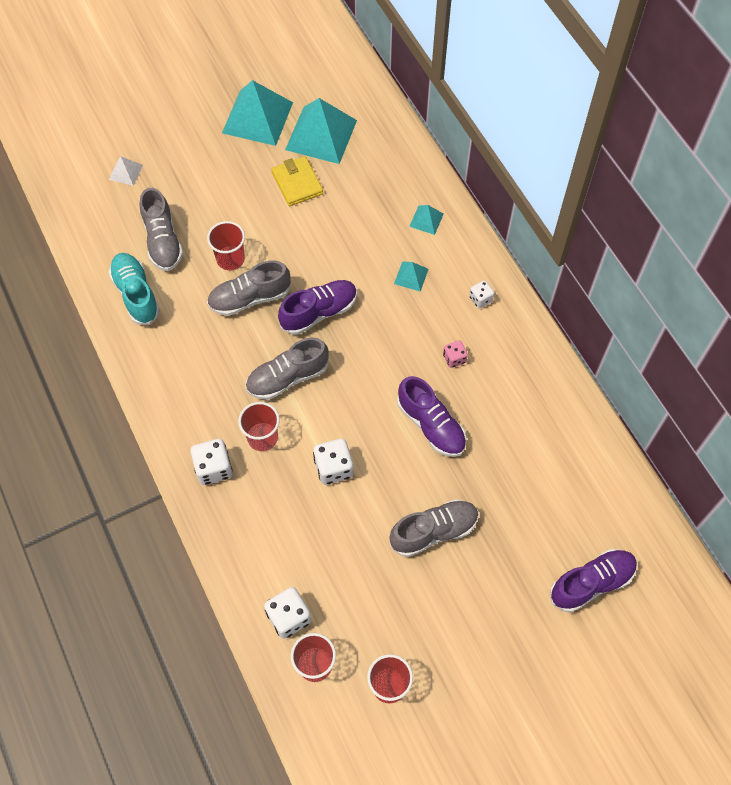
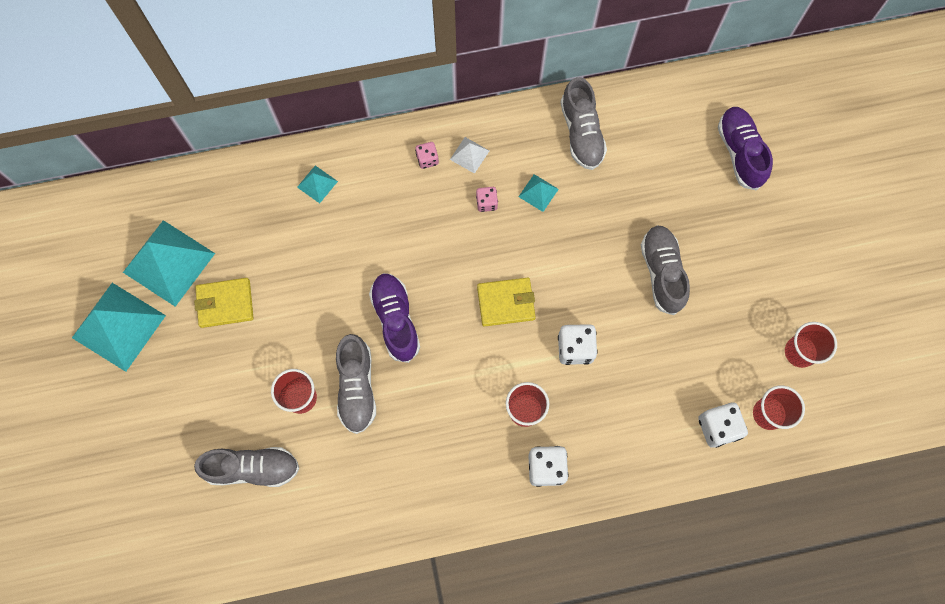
camera: 75 degrees left, 10 degrees up
turquoise shoe [108,253,160,325] -> none
white pyramid [109,157,143,186] -> white pyramid moved to [450,137,489,174]
grey shoe [246,337,329,400] -> grey shoe moved to [560,77,607,170]
turquoise pyramid [394,261,429,292] -> turquoise pyramid moved to [518,174,559,212]
purple shoe [397,376,467,457] -> none
white dice [469,280,494,308] -> pink dice [415,142,439,169]
none -> yellow wallet [477,278,536,327]

